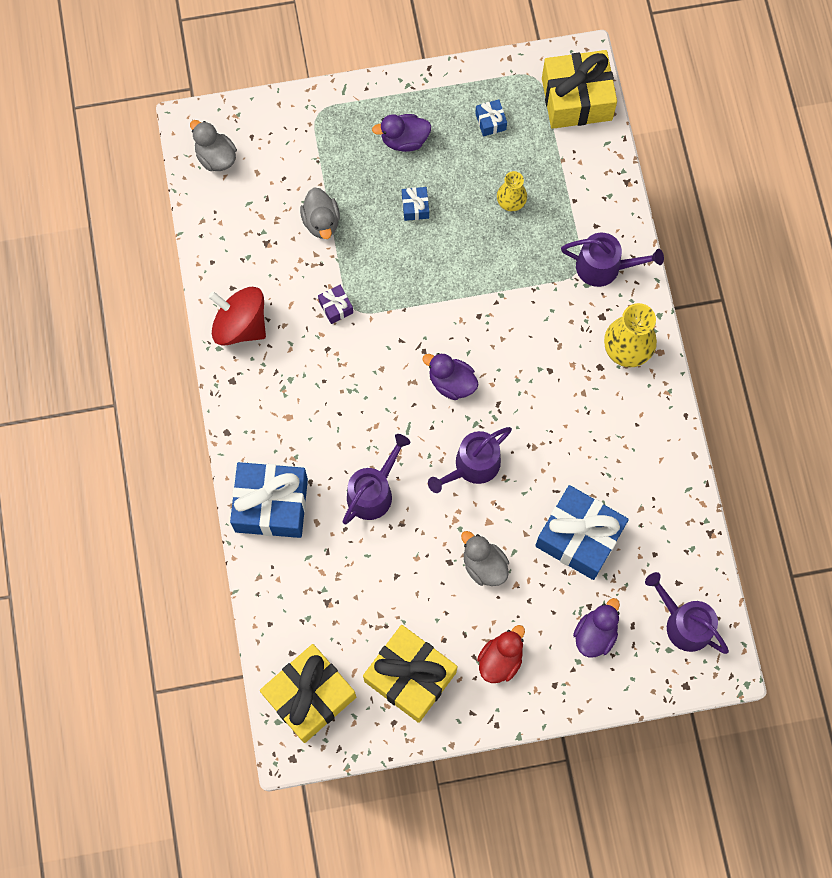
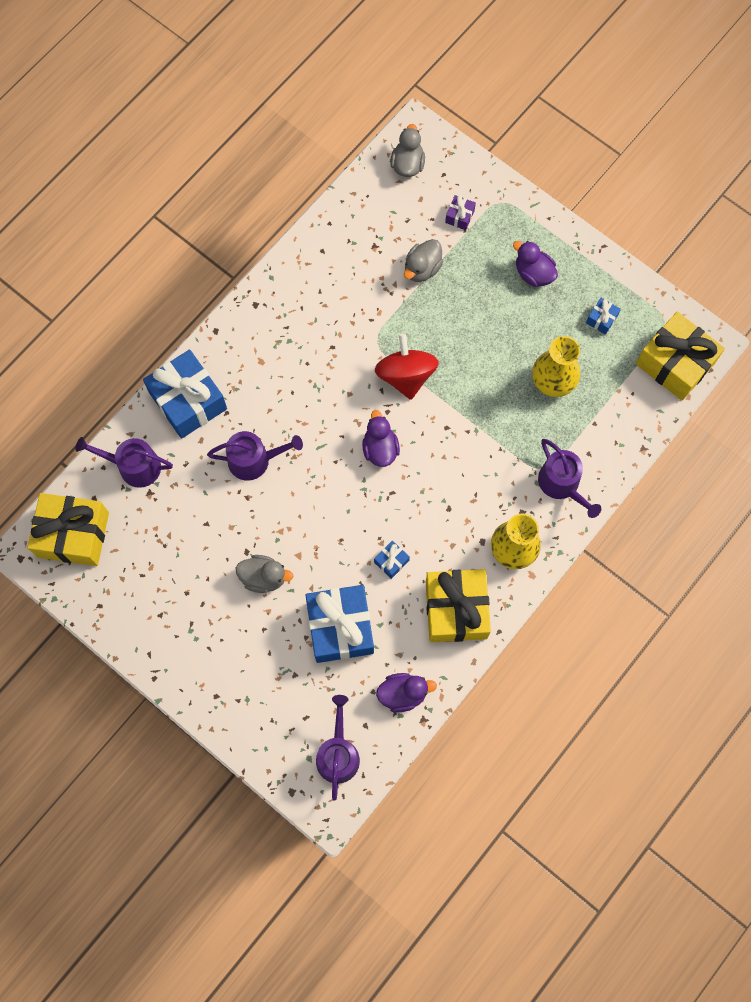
camera: 50 degrees right, 0 degrees up
red spinning top [209,287,266,346] -> red spinning top moved to [375,333,439,400]
purple gift [318,285,353,324] -> purple gift moved to [445,195,476,230]
yellow gift [363,625,457,723] -> yellow gift moved to [426,569,491,642]
blue gift [402,187,429,221] -> blue gift moved to [374,541,410,579]
purple watering can [428,427,512,493] -> purple watering can moved to [75,437,173,488]
grey duck [461,531,509,586] -> grey duck turned 90 degrees clockwise [236,555,293,593]
red duck [477,625,525,683] -> none
yellow vase [497,171,527,212] -> yellow vase [532,336,580,397], size x1.66
purple duck [573,598,620,658] -> purple duck moved to [376,673,437,712]

